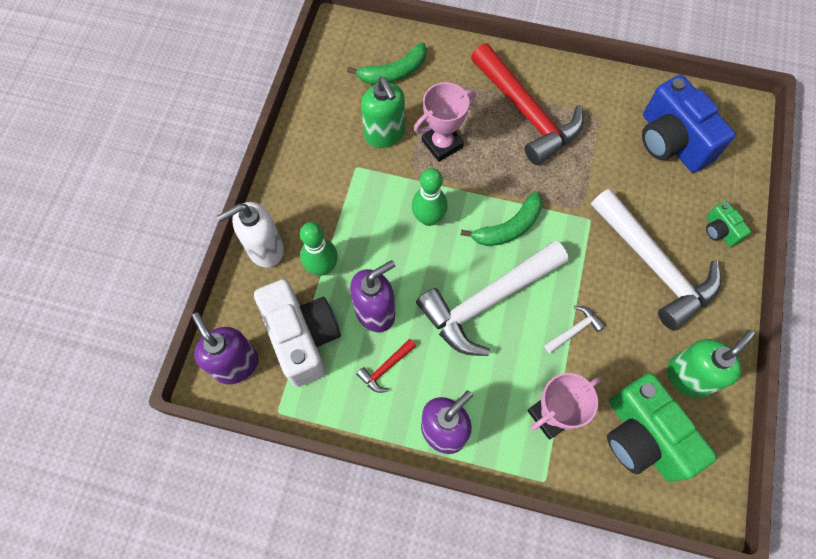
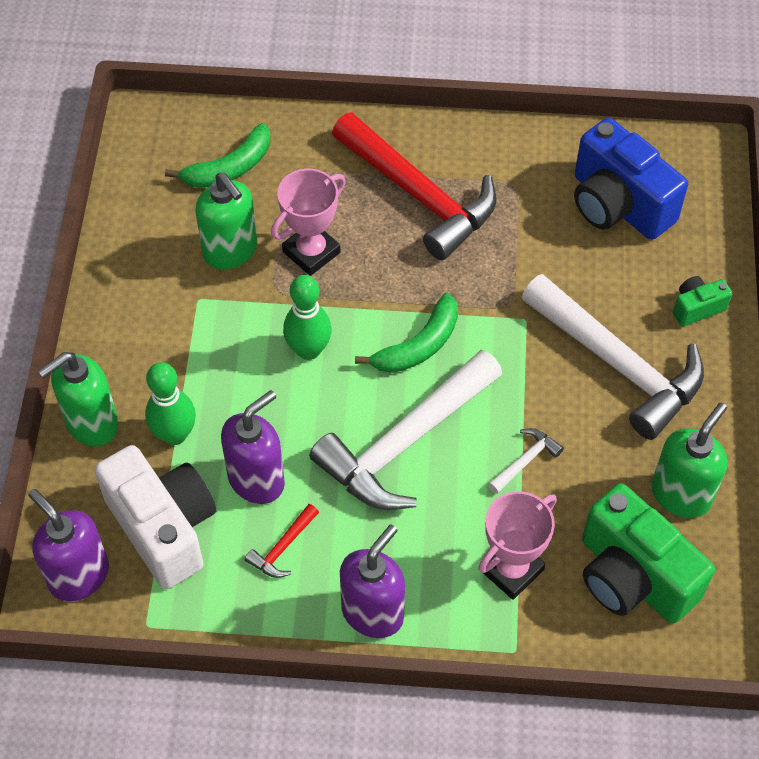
camera: 10 degrees left, 10 degrees down
white soap dispenser [217,202,284,268] -> green soap dispenser [38,352,119,446]
green camera [706,201,751,247] -> green camera turned 105 degrees clockwise [673,276,732,327]

